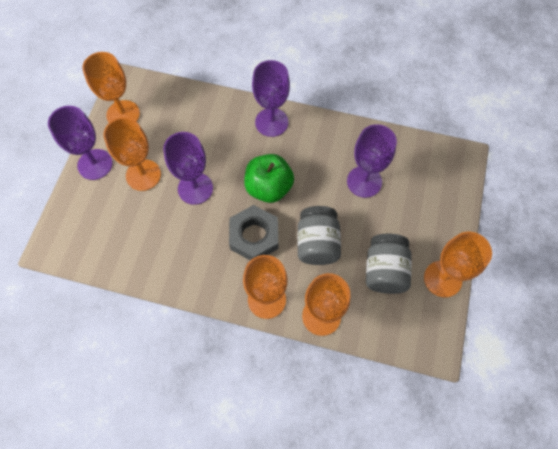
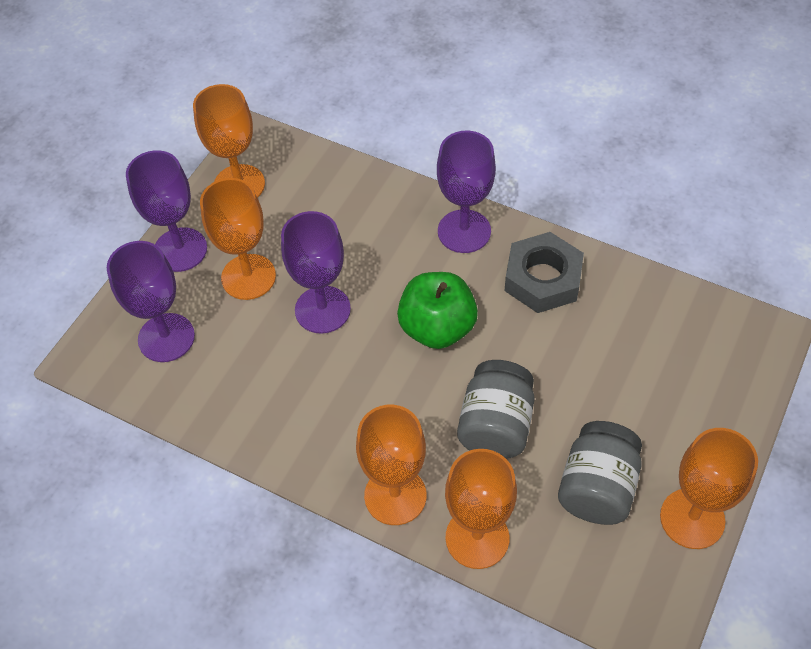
camera: 15 degrees right, 10 degrees down
grey nut [229,205,278,260] -> grey nut moved to [504,232,584,313]
purple goblet [347,124,397,198] -> purple goblet moved to [107,241,195,362]

